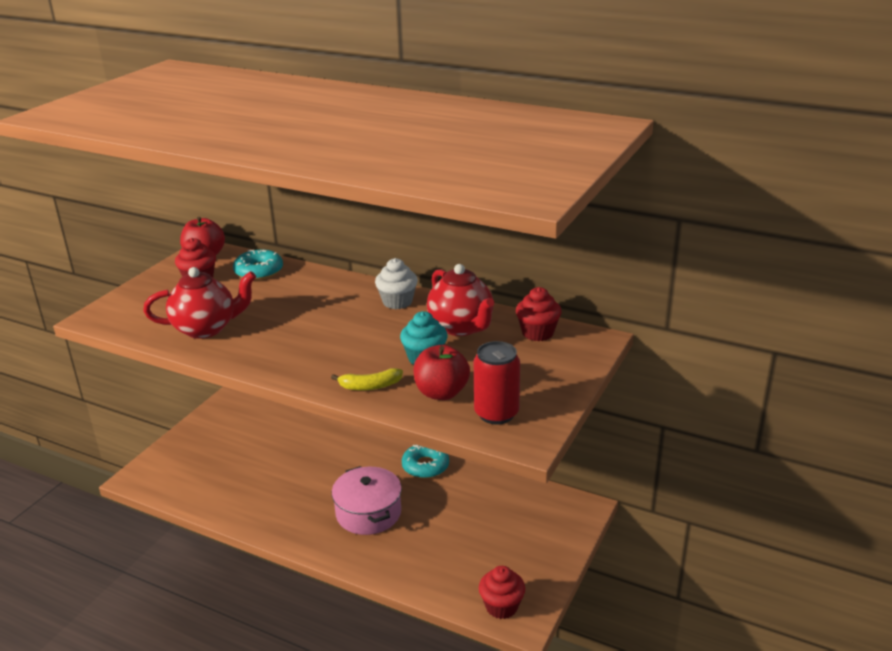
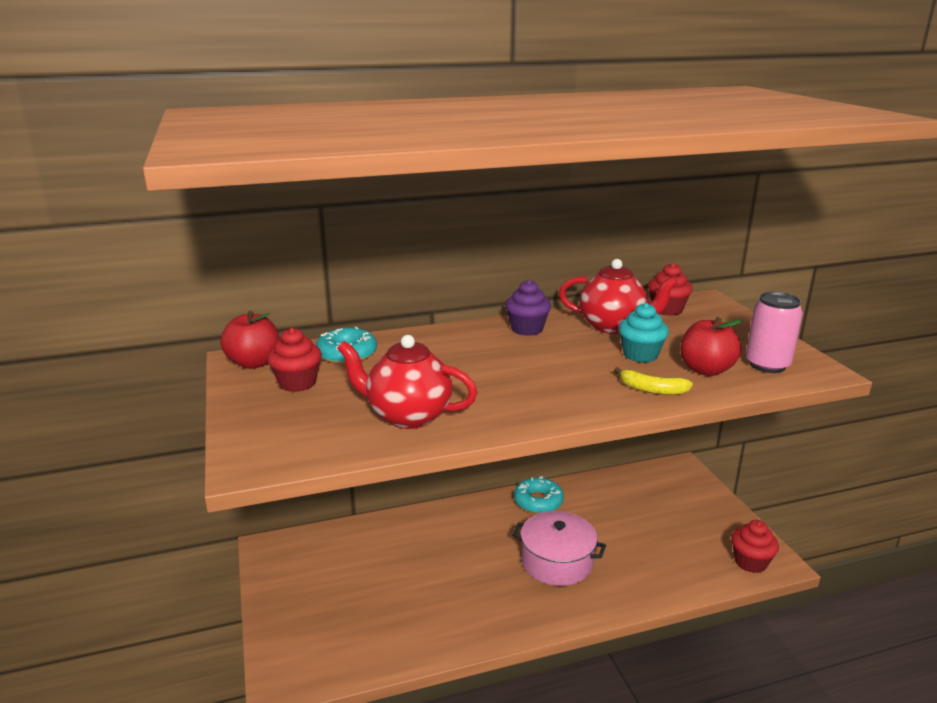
camera: 45 degrees left, 5 degrees down
red teapot [143,267,256,339] -> red teapot turned 105 degrees counterclockwise [337,335,477,429]
yellow banana [331,368,403,390] -> yellow banana turned 75 degrees clockwise [614,367,693,395]
white cupcake [375,258,418,309] -> purple cupcake [505,280,551,336]
red can [474,341,520,424] -> pink can [746,292,803,373]

